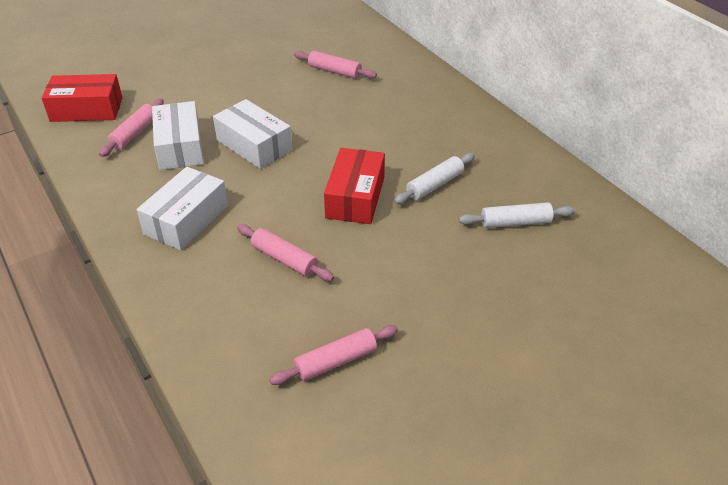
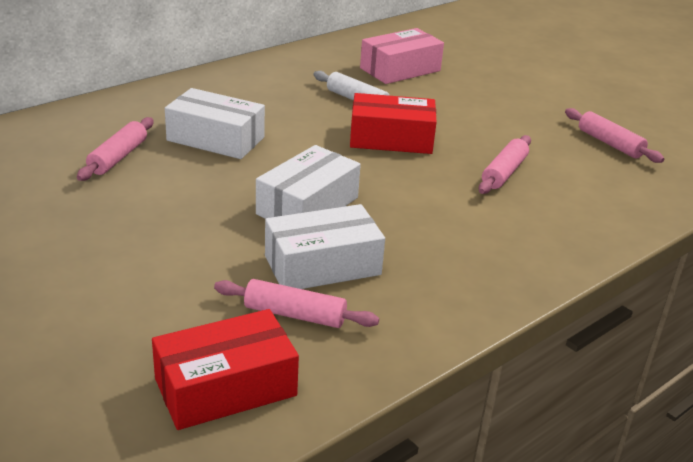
camera: 100 degrees left, 10 degrees down
red box [42,74,122,122] -> red box turned 75 degrees clockwise [152,309,299,430]
white box [137,167,228,251] -> white box moved to [165,88,265,159]
white rolling pin [459,202,575,228] -> pink box [360,28,444,84]

